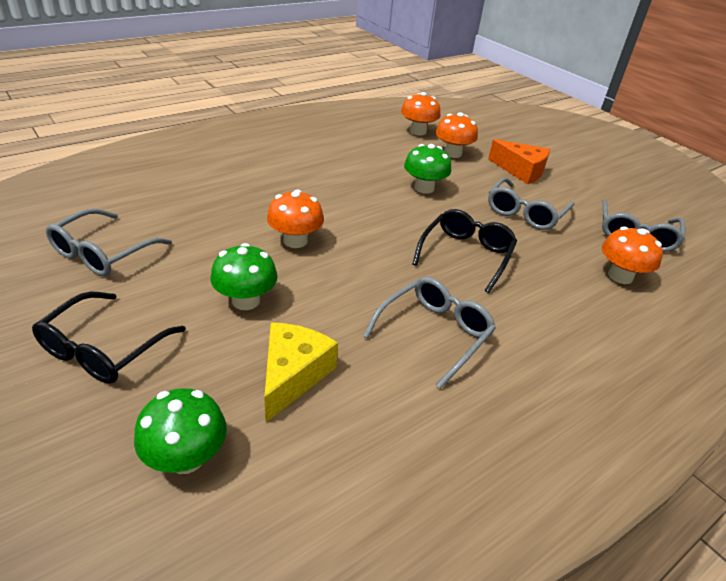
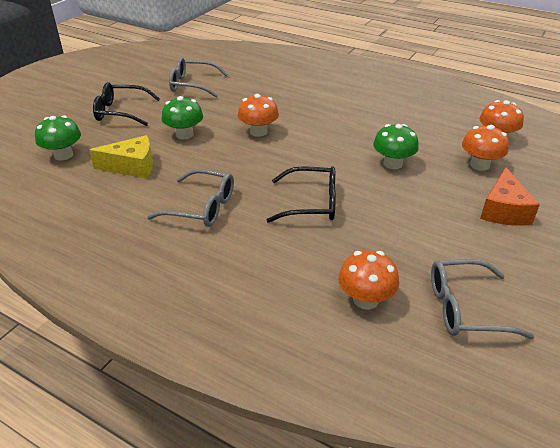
camera: 70 degrees right, 0 degrees up
grey glasses [488,177,575,230] -> none

